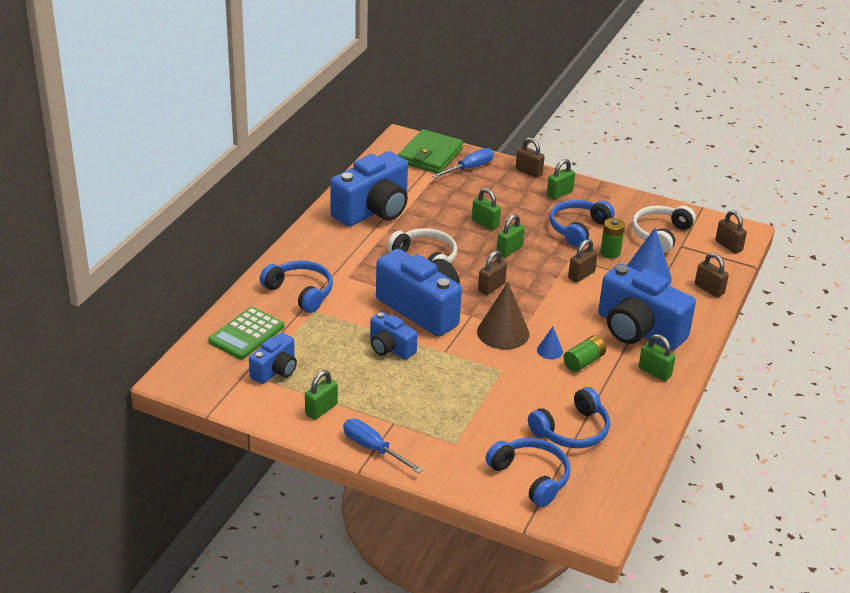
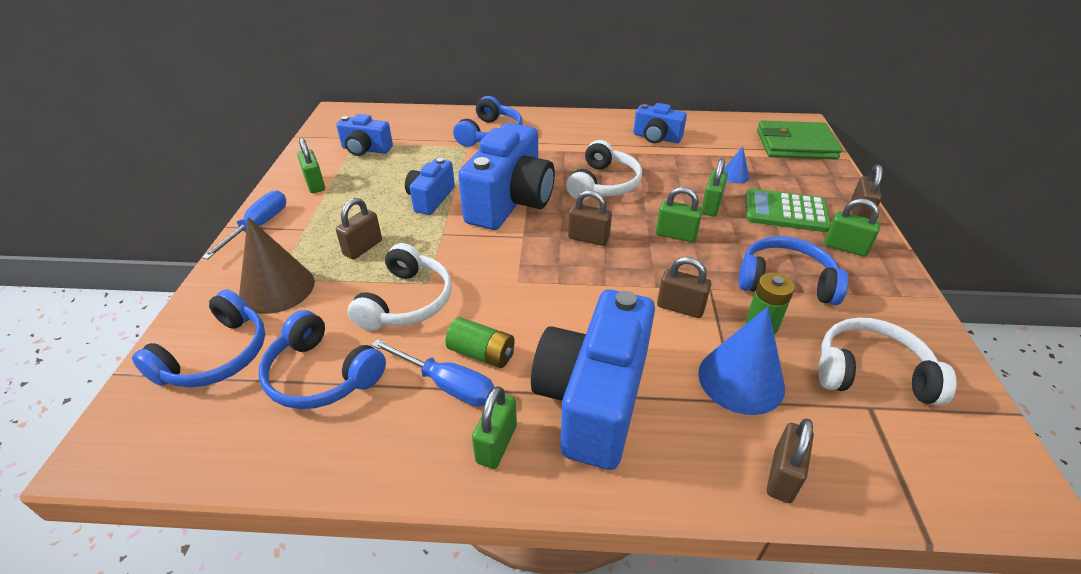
camera: 70 degrees right, 5 degrees up
green calculator [208,307,284,360] -> green calculator moved to [745,189,831,232]
green padlock [305,370,338,420] -> green padlock turned 45 degrees clockwise [297,138,325,193]
blue camera [330,151,408,227] -> blue camera [634,103,687,143], size x0.53
blue screwdriver [432,148,494,178] -> blue screwdriver moved to [371,339,495,406]
brown cone [477,282,529,350] -> brown cone moved to [239,217,315,314]
blue cone [537,327,563,359] -> blue cone moved to [723,146,749,183]
brown padlock [715,210,747,254] -> brown padlock moved to [336,198,382,260]
none -> white headphones [347,243,452,331]

